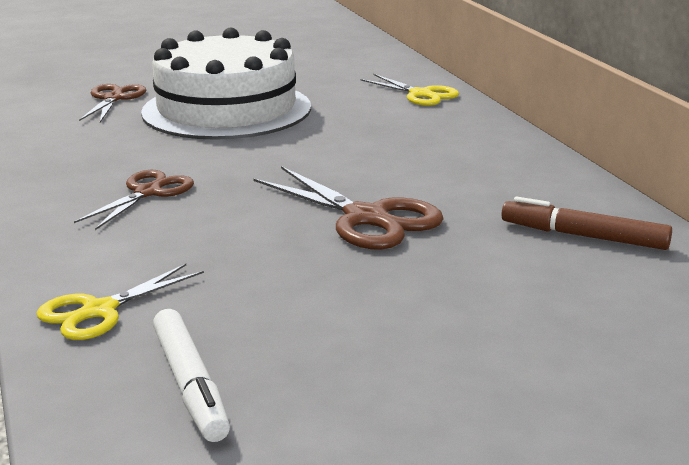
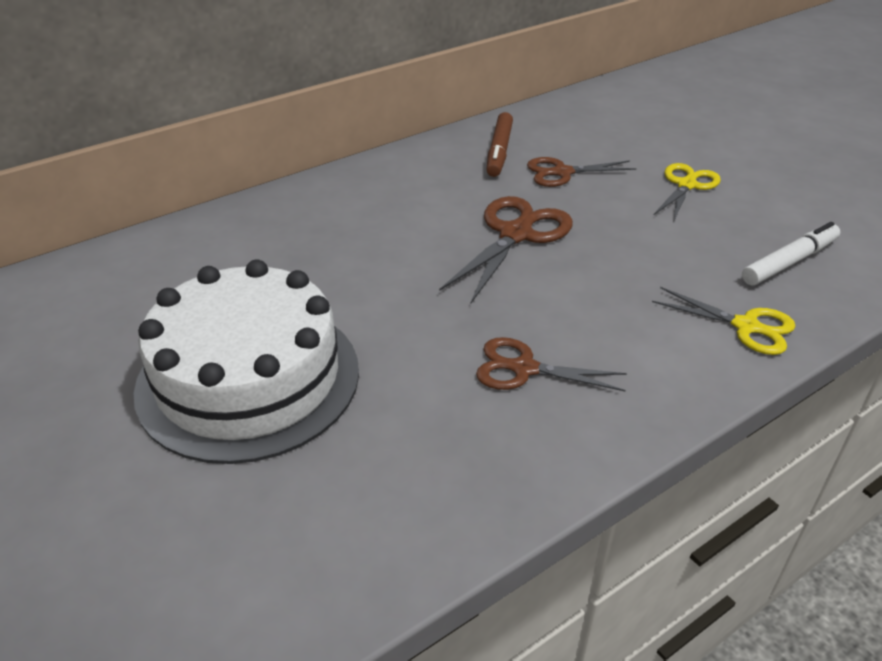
camera: 105 degrees left, 15 degrees up
brown scissors [79,84,146,122] -> brown scissors moved to [527,157,636,187]
yellow scissors [360,74,459,106] -> yellow scissors moved to [654,163,721,222]

